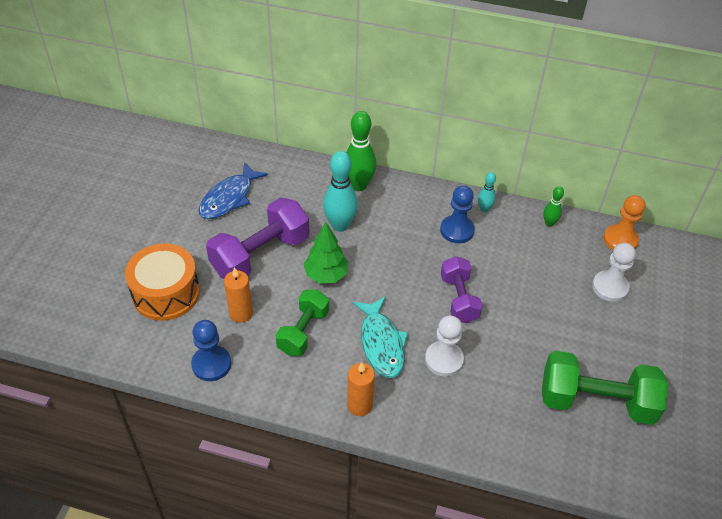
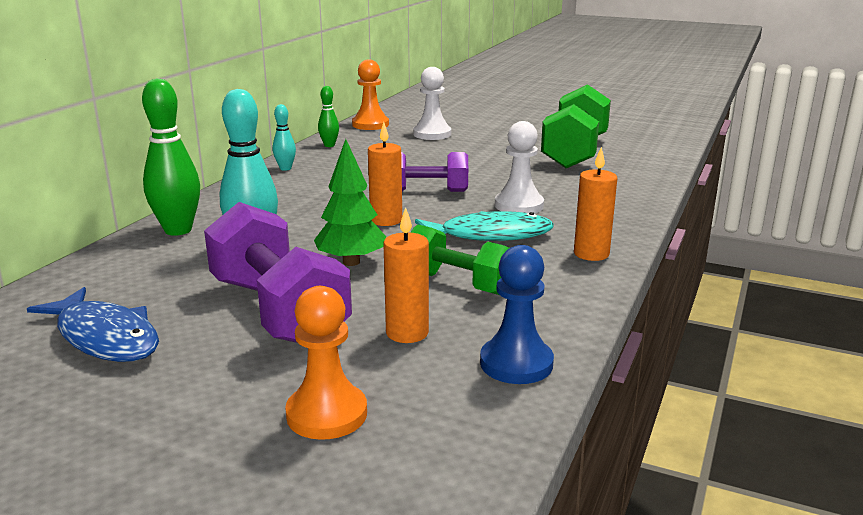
camera: 80 degrees left, 25 degrees down
orange drum [125,243,200,321] -> orange pawn [285,286,367,440]
blue pawn [440,185,475,243] -> none
none -> orange candle [368,122,402,226]

